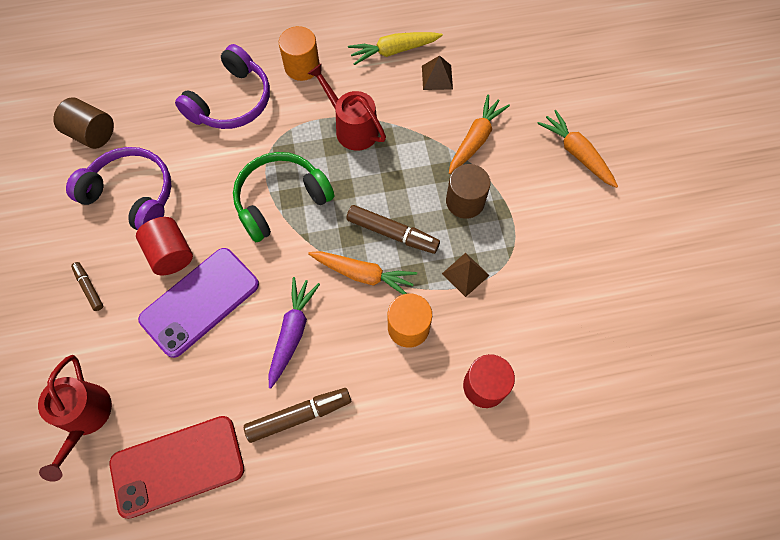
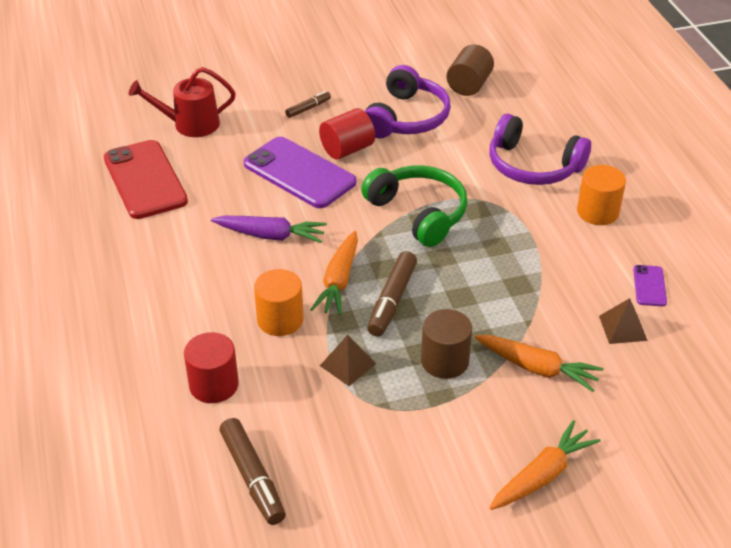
camera: 85 degrees right, 25 degrees down
brown marker [244,388,351,443] -> brown marker moved to [219,418,286,525]
red watering can [308,64,386,151] -> none
yellow carrot [348,32,443,65] -> purple phone [633,265,667,306]

